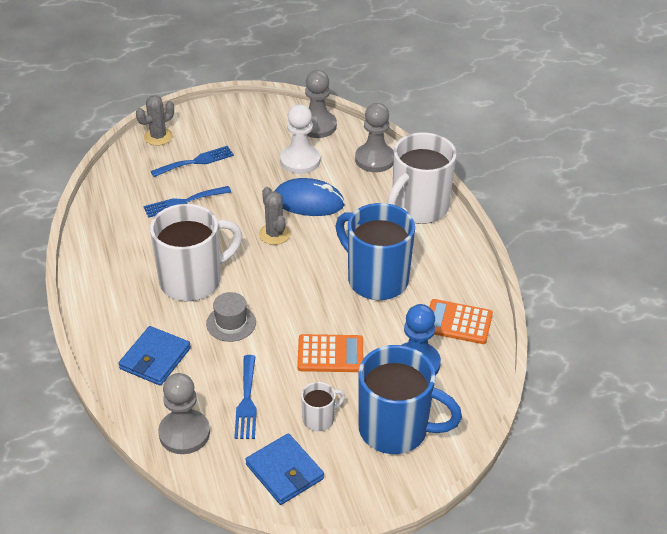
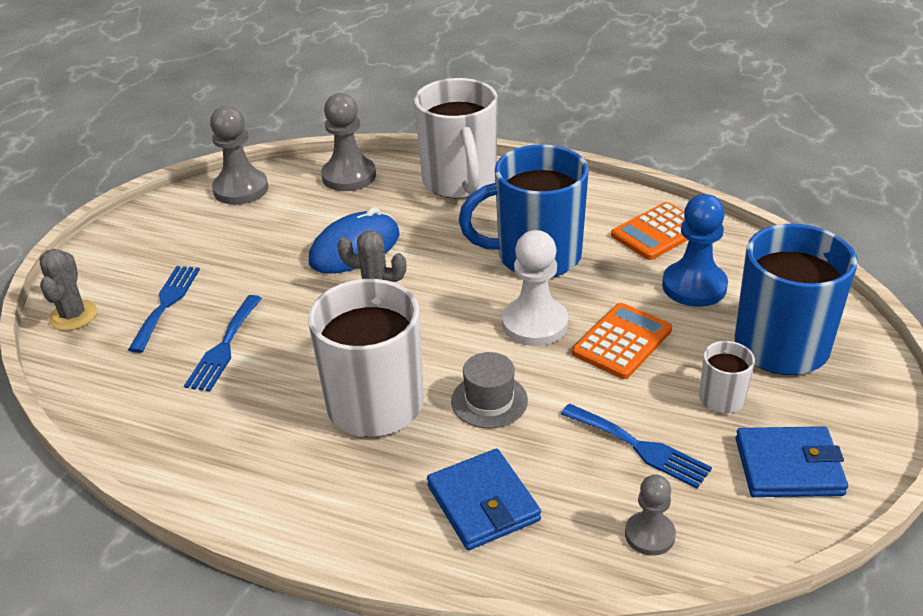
camera: 50 degrees left, 5 degrees down
grey pawn [158,373,210,454] -> grey pawn [625,475,676,556], size x0.60
white pawn [280,104,320,174] -> white pawn moved to [502,230,568,346]

